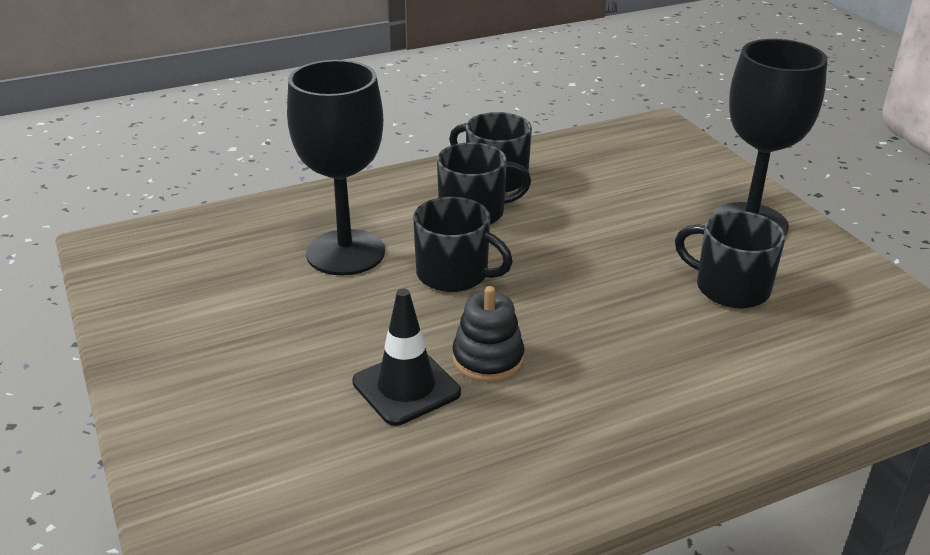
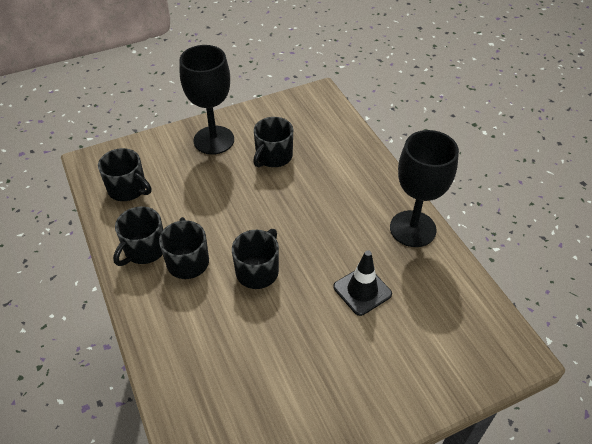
camera: 90 degrees left, 15 degrees up
black goblet [287,60,385,276] -> black goblet moved to [390,130,459,247]
black stacking toy [452,286,524,382] -> none
none -> black mug [98,148,151,201]

